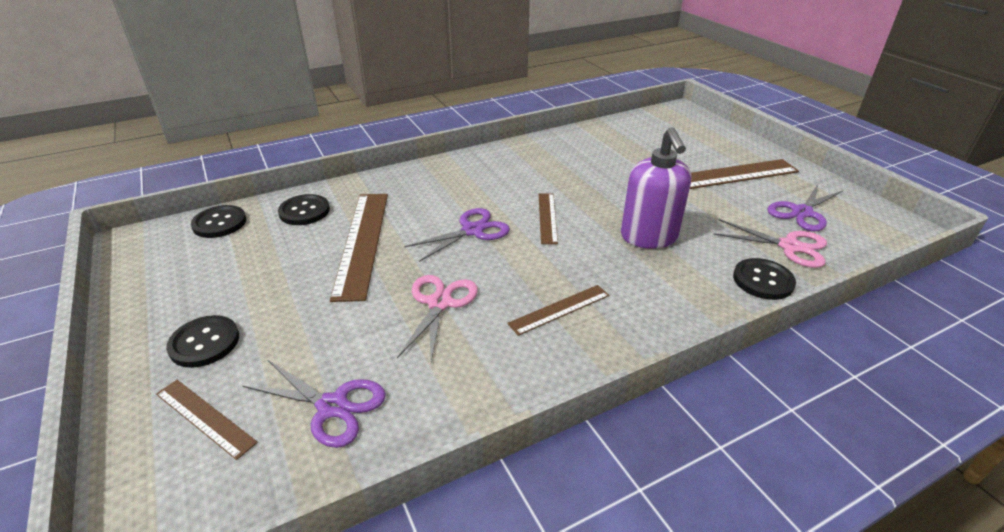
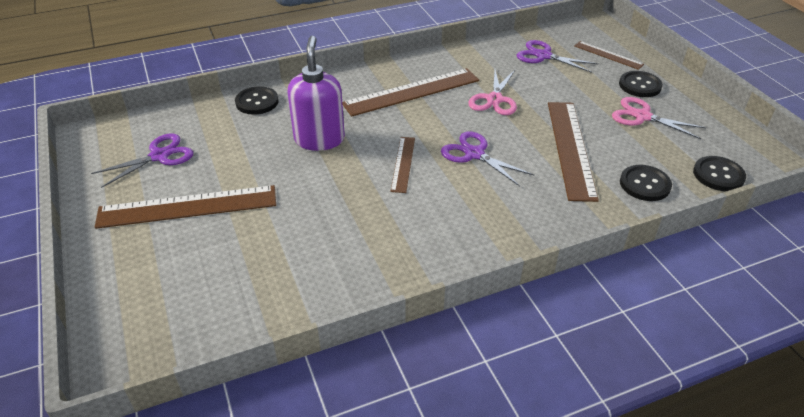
camera: 175 degrees left, 5 degrees up
purple scissors [404,208,510,262] -> purple scissors turned 75 degrees clockwise [441,131,534,186]
brown ruler [507,285,609,336] -> brown ruler [342,68,479,117], size x1.87
pink scissors [713,219,827,268] -> pink scissors moved to [612,97,707,139]

